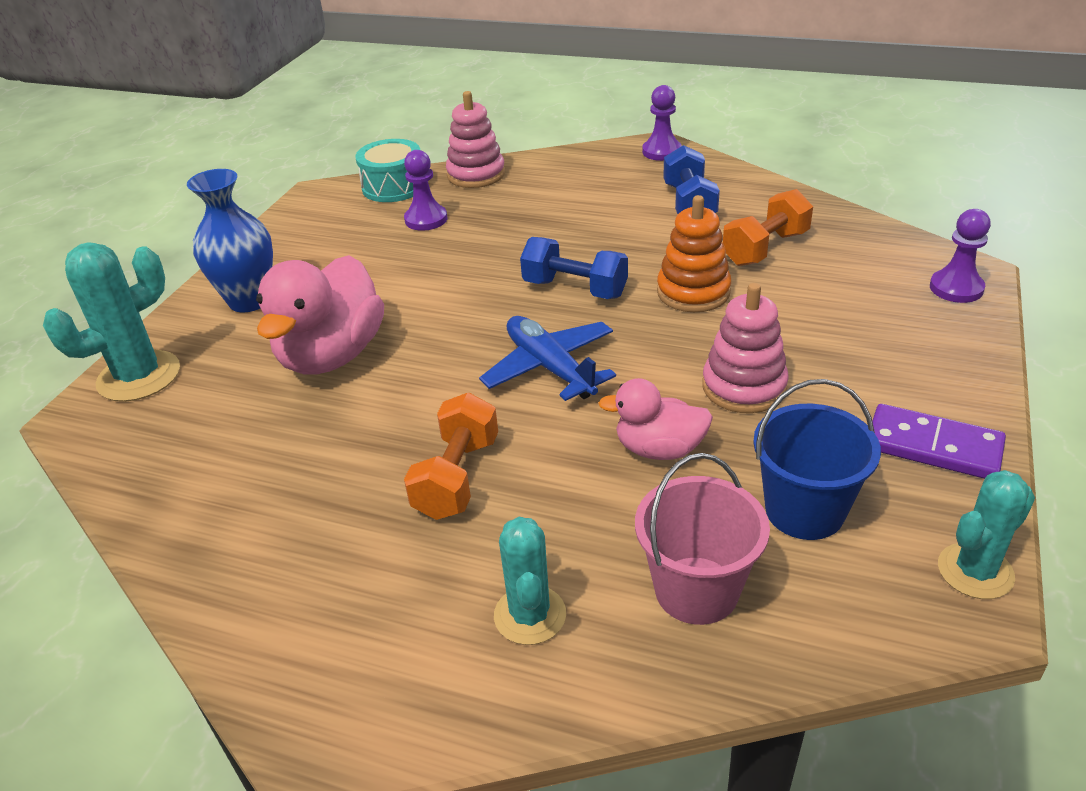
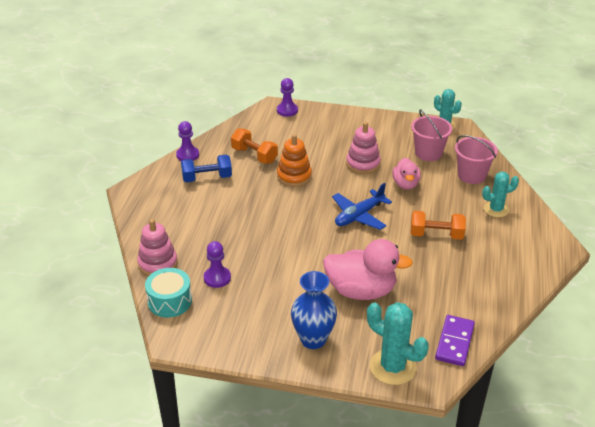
camera: 100 degrees left, 0 degrees up
blue dumbbell [520,237,628,299] -> none
purple pawn [642,85,682,161] -> purple pawn moved to [176,121,199,161]
blue bucket [753,379,881,540] -> pink bucket [411,109,452,161]
purple domino [872,404,1006,479] -> purple domino moved to [435,315,475,366]

